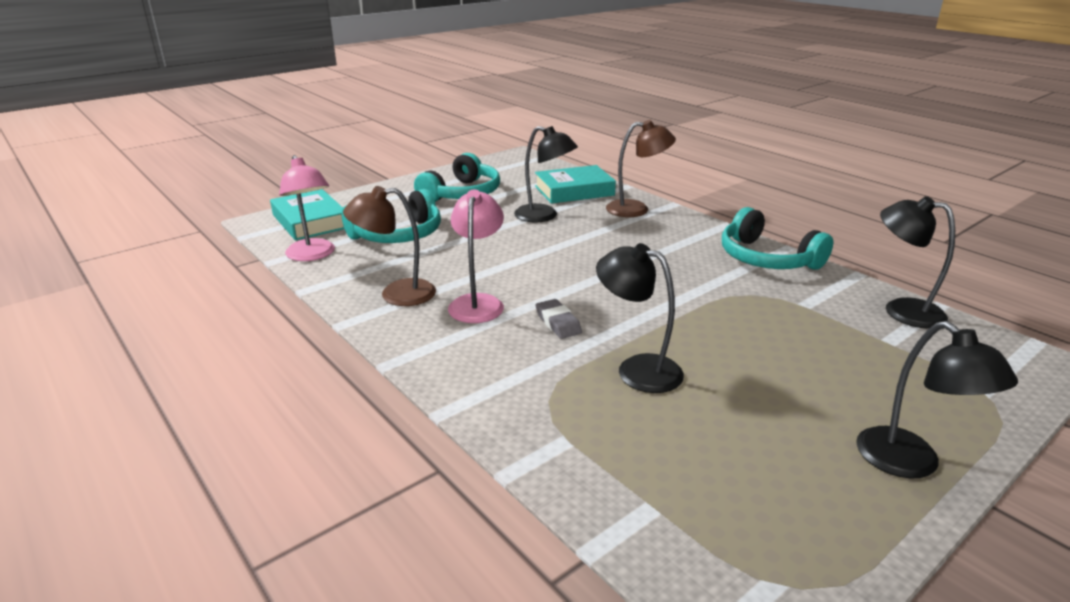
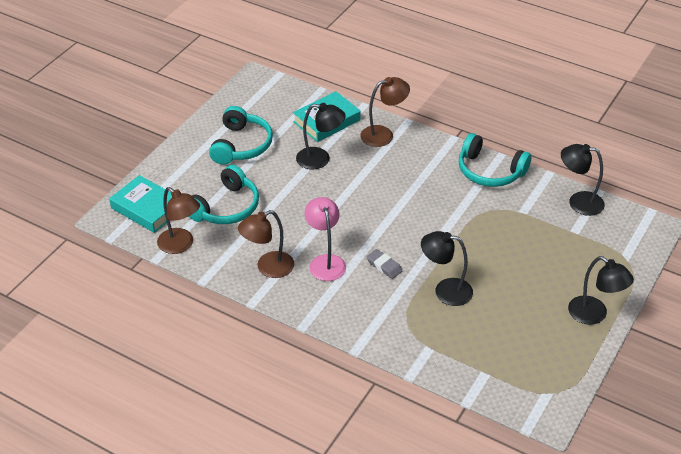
camera: 20 degrees left, 15 degrees up
pink lamp [279,155,335,261] -> brown lamp [157,187,200,254]

